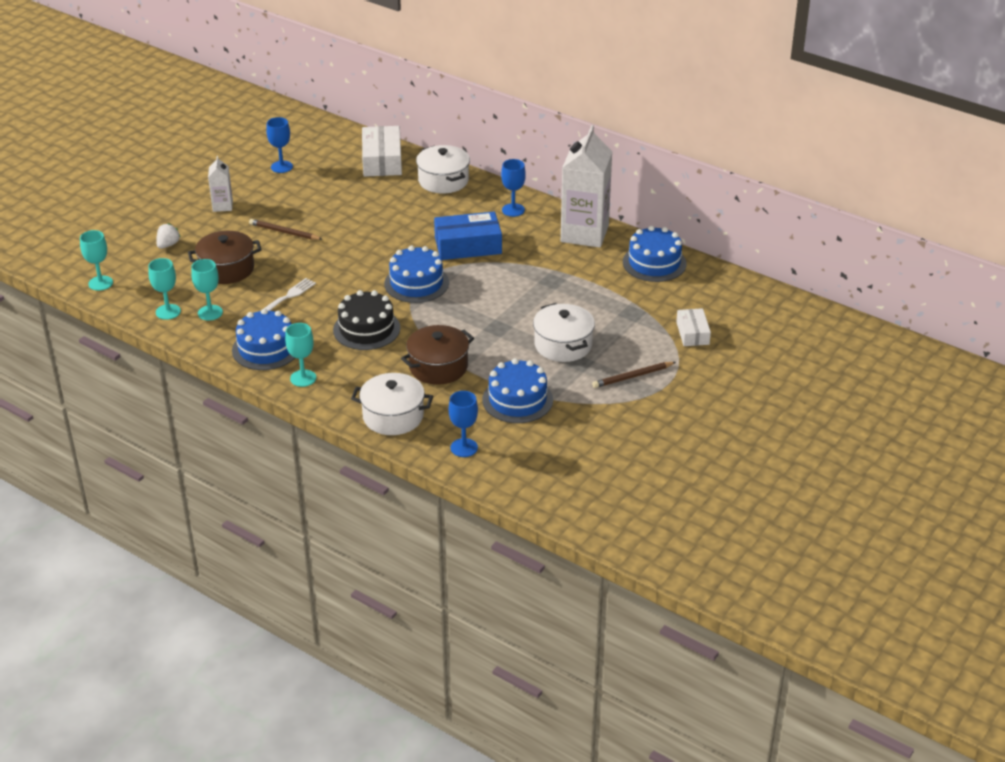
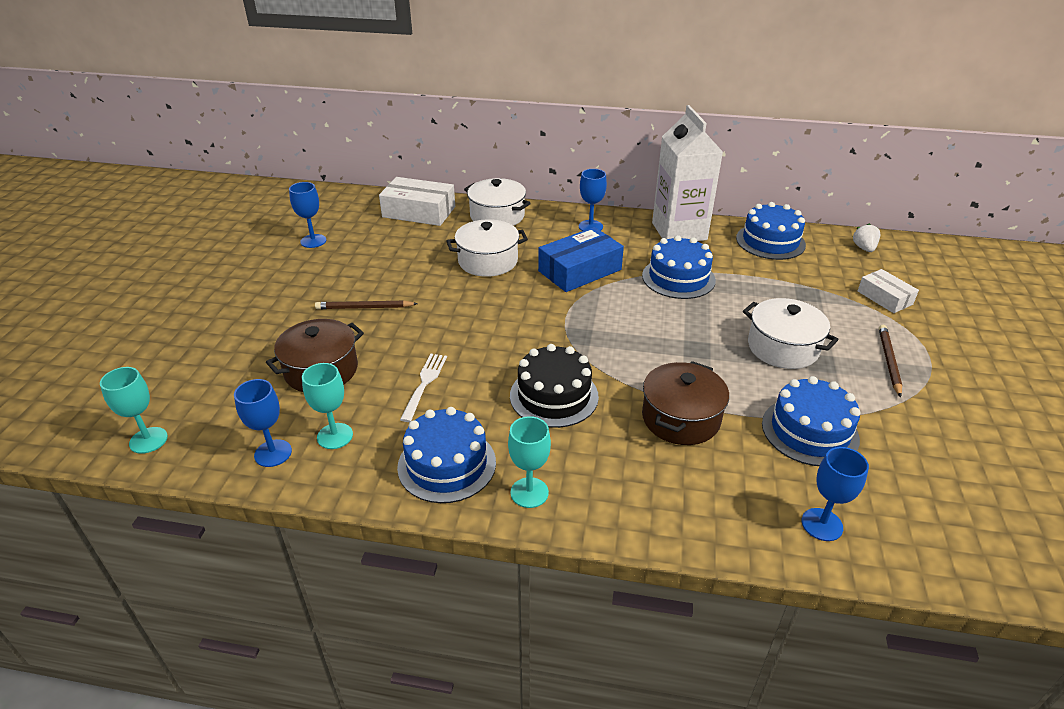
camera: 25 degrees left, 0 degrees up
turquoise goblet [148,258,181,320] -> blue goblet [234,379,292,467]
white strawberry [156,223,181,249] -> white strawberry moved to [853,223,880,252]
white carton [208,156,233,212] -> none
white pot [351,373,433,435] -> white pot moved to [446,219,528,277]
white box [362,126,402,177] -> white box turned 45 degrees counterclockwise [379,177,455,226]
blue cake [384,246,449,303] -> blue cake moved to [642,235,716,299]
brown pencil [592,362,676,388] -> brown pencil turned 150 degrees clockwise [879,325,903,398]

